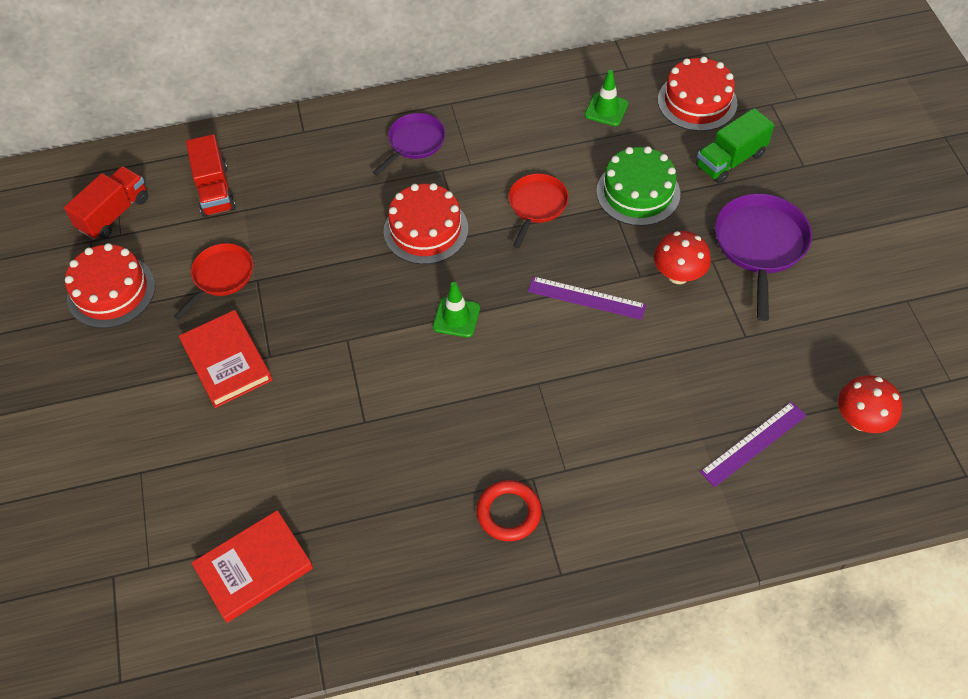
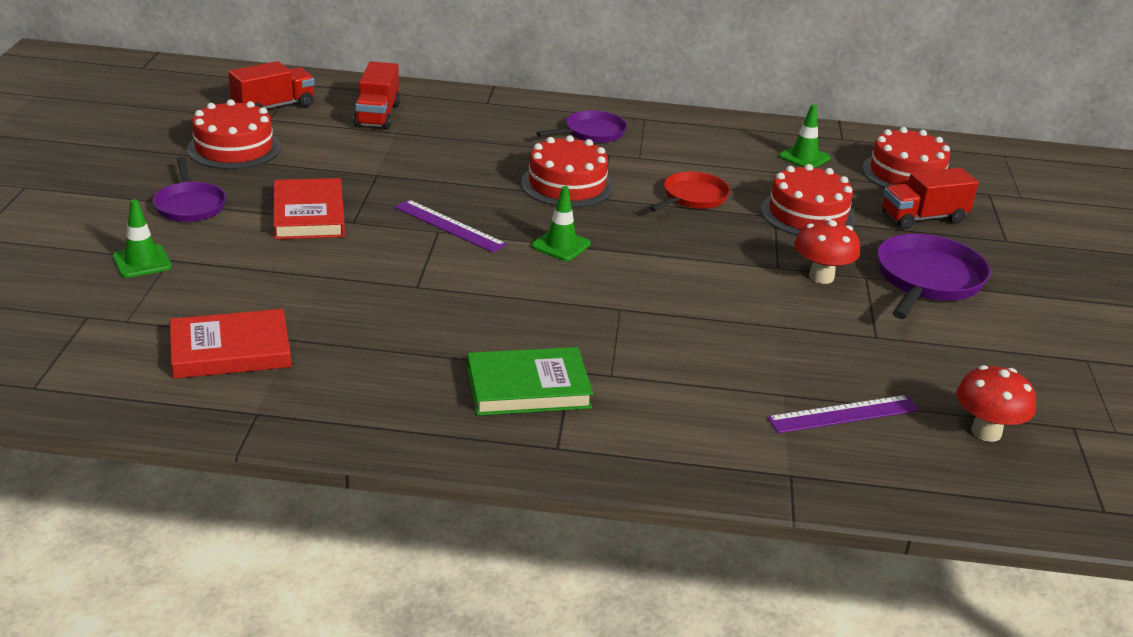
camera: 15 degrees right, 25 degrees down
red pan [173,243,253,320] -> none
red ring [477,480,541,541] -> green book [467,347,593,416]
purple ruler [528,276,646,320] -> purple ruler moved to [395,200,507,253]
green cake [596,146,680,226] -> red cake [761,164,856,236]
green truck [696,108,774,184] -> red truck [882,168,978,230]
none -> green traffic cone [113,199,172,278]
none -> purple pan [153,157,226,222]

